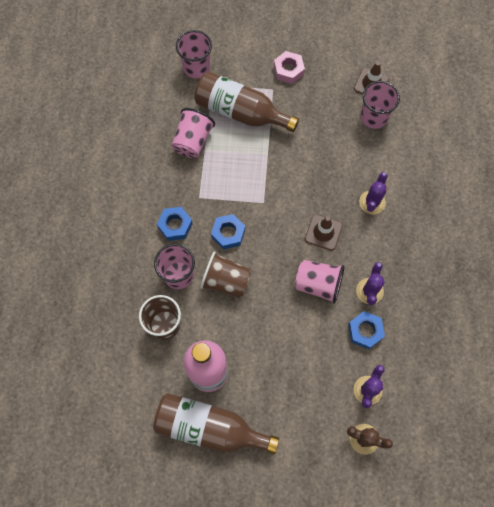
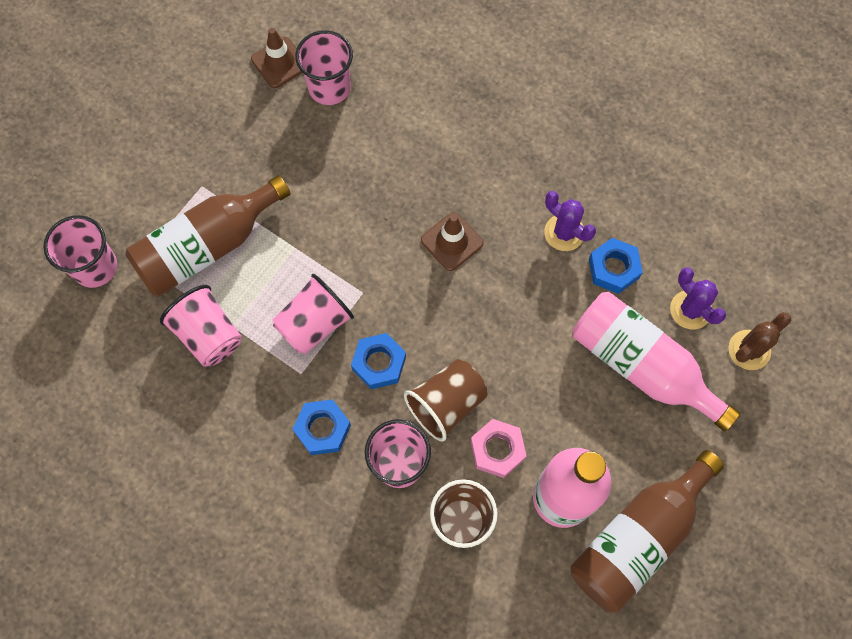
camera: 60 degrees left, 0 degrees up
pink nut [274,51,305,84] -> pink nut moved to [471,419,527,478]
pink cup [295,260,345,304] -> pink cup moved to [272,274,354,354]
purple cactus [359,172,388,214] -> none
none -> pink bottle [572,292,740,432]

